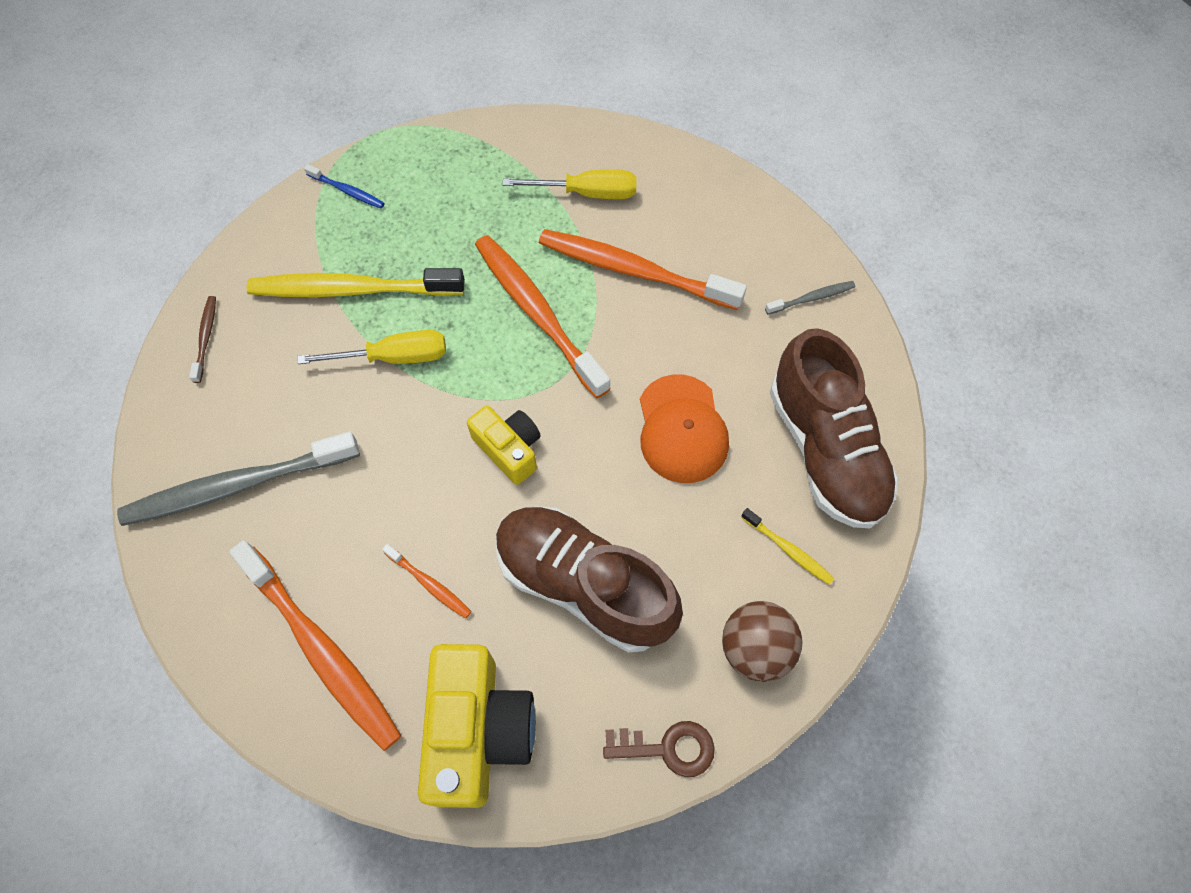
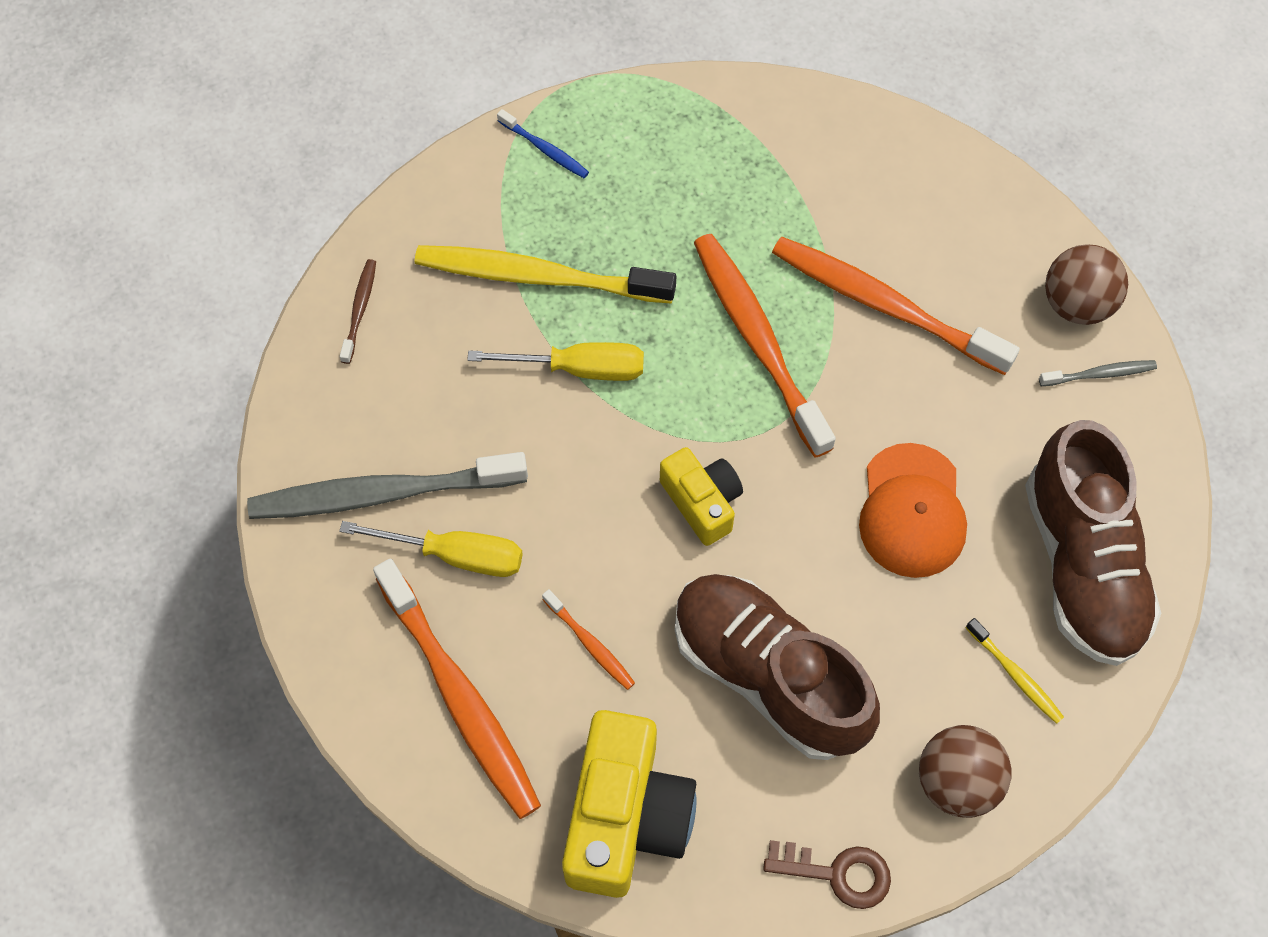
camera: 10 degrees right, 0 degrees up
yellow screwdriver [502,170,637,199] -> yellow screwdriver moved to [339,521,523,577]
none -> brown ball [1045,244,1128,325]

